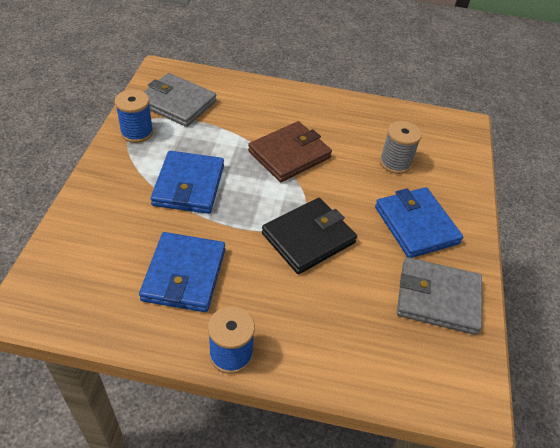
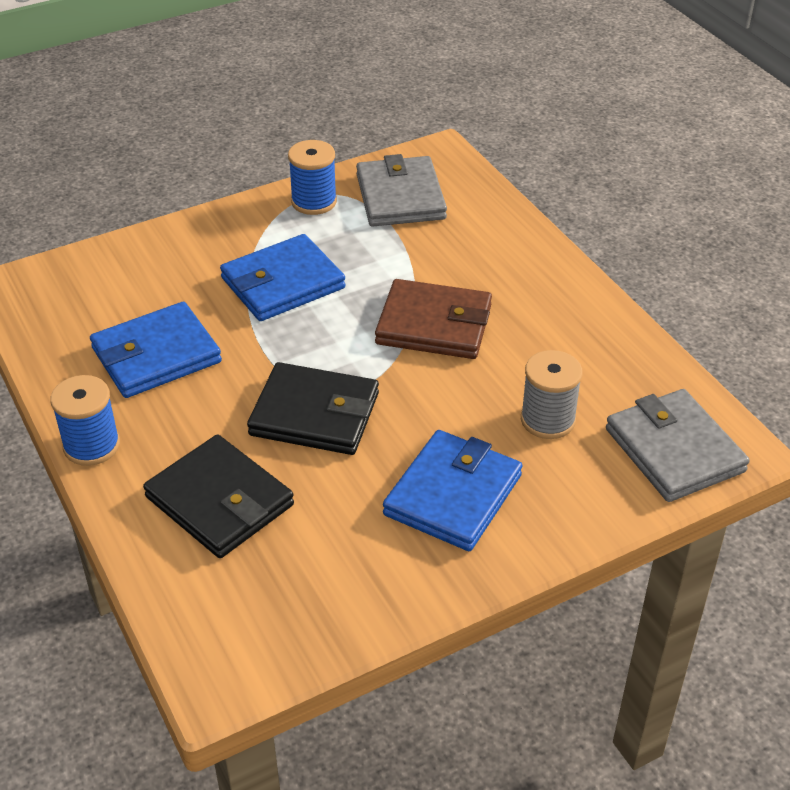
camera: 55 degrees right, 5 degrees down
grey wallet [397,257,482,335] -> grey wallet moved to [606,389,750,502]
none -> black wallet [143,435,294,558]

